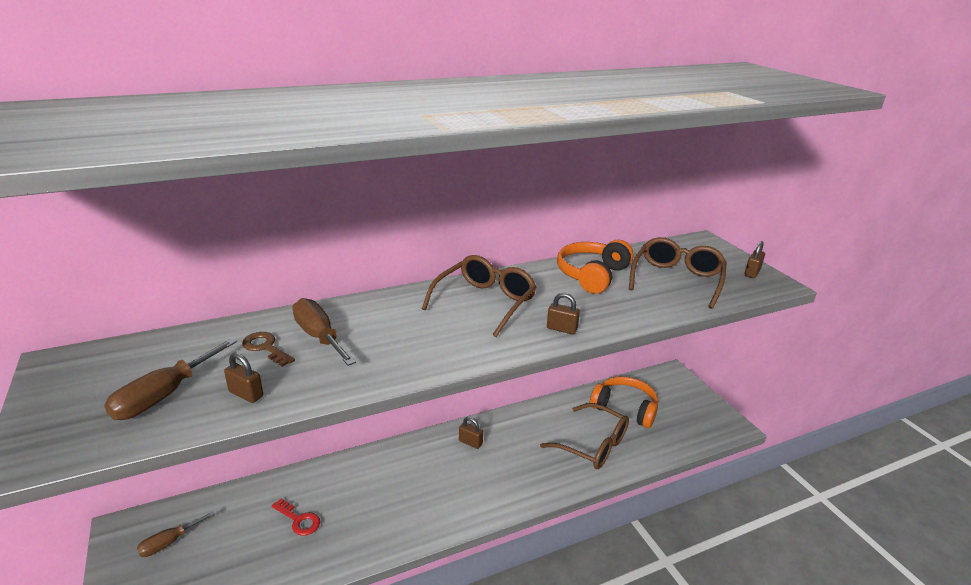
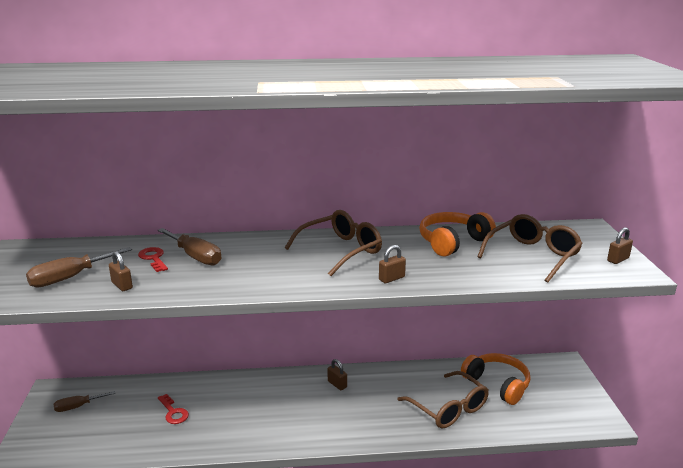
camera: 20 degrees right, 5 degrees down
brown key [242,332,295,367] -> red key [138,247,168,272]
brown screwdriver [292,298,356,366] -> brown screwdriver turned 150 degrees clockwise [158,228,221,265]
brown padlock [547,293,580,334] -> brown padlock turned 75 degrees counterclockwise [379,245,406,283]

